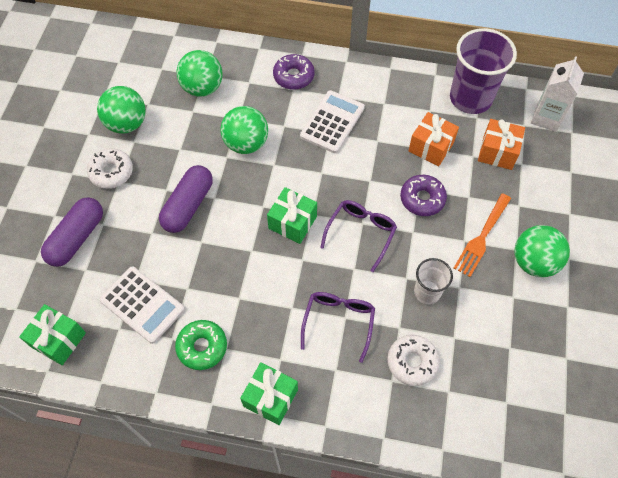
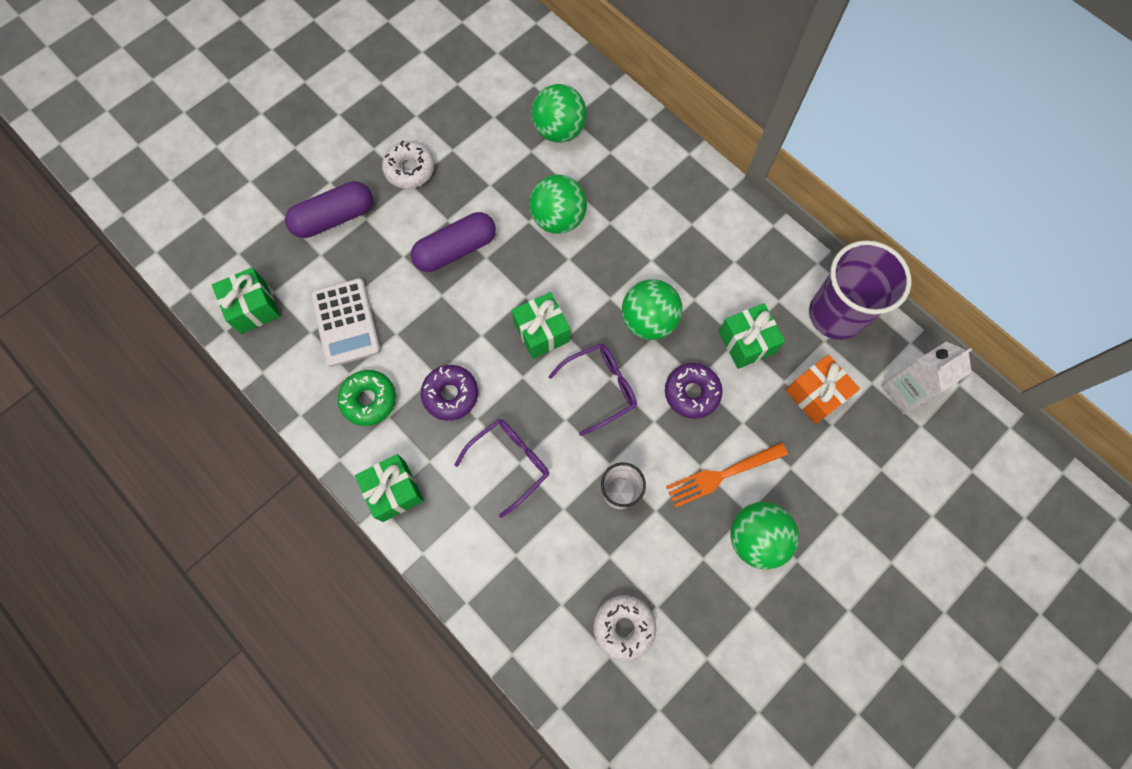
camera: 35 degrees right, 10 degrees up
green ball [97,86,146,134] -> green ball moved to [622,279,682,340]
purple donut [273,54,315,90] -> purple donut moved to [421,365,478,421]
white calculator [300,90,365,153] -> none
white donut [388,335,440,386] -> white donut moved to [593,595,656,661]
orange gift [409,112,459,166] -> green gift [719,303,785,369]

